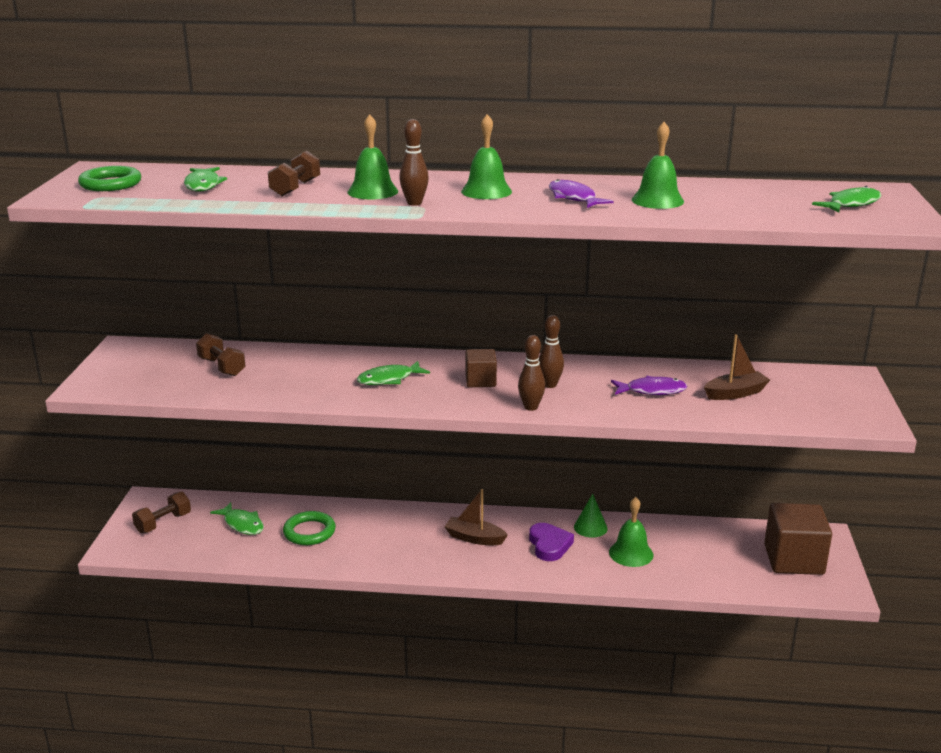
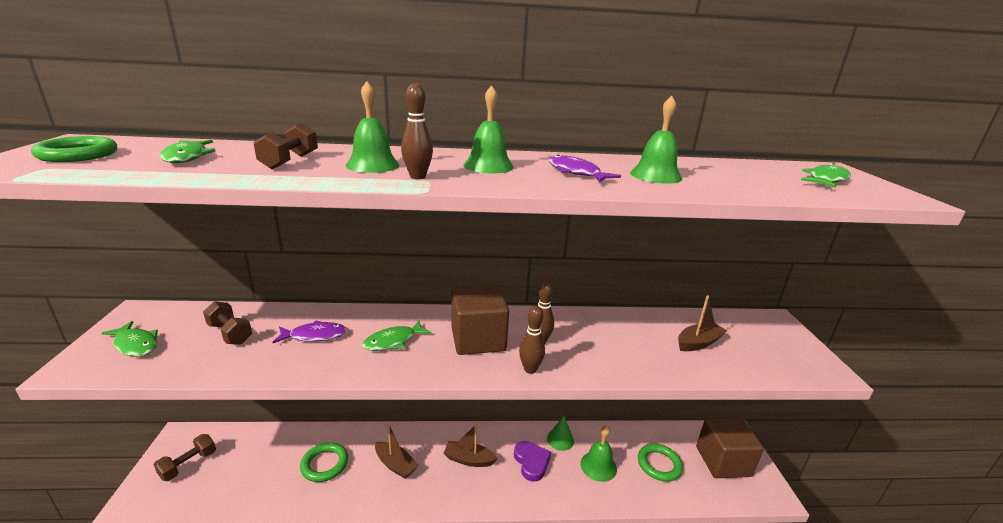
camera: 10 degrees left, 0 degrees up
green fish [210,502,264,535] -> green fish moved to [102,321,158,357]
brown cube [466,349,497,387] -> brown cube [451,285,509,355], size x1.85
purple fish [611,376,687,395] -> purple fish moved to [272,320,347,343]
none -> brown boat [375,424,419,479]
none -> green ring [638,444,683,482]

